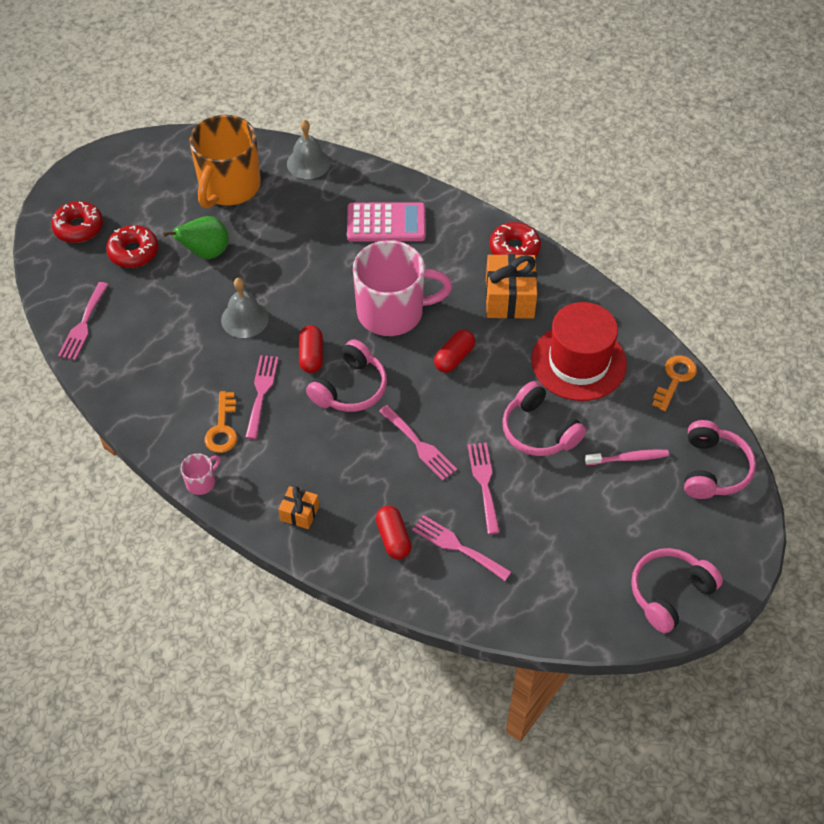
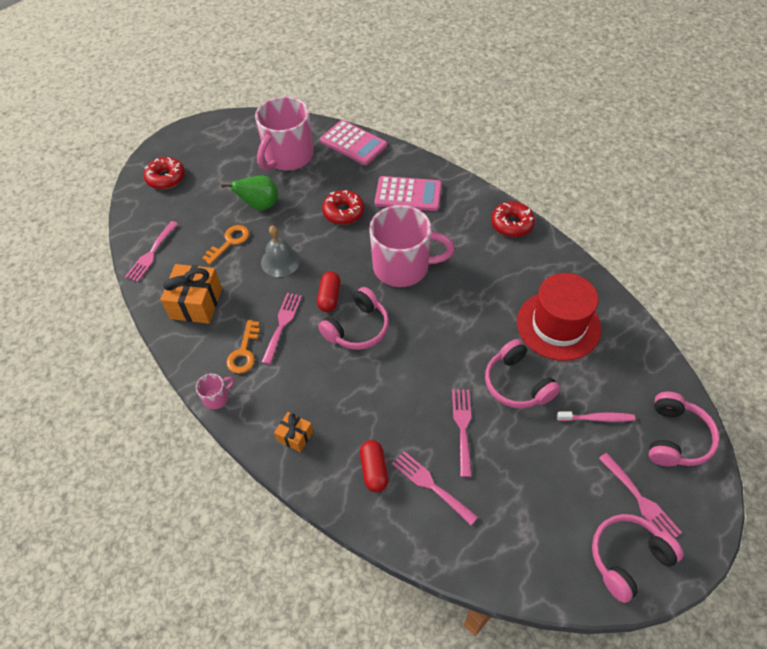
camera: 10 degrees right, 0 degrees up
red donut [106,225,159,268] -> red donut moved to [322,190,364,225]
orange mug [189,115,261,208] -> pink mug [255,96,314,171]
grey bell [287,120,330,179] -> pink calculator [320,120,387,165]
pink fork [379,405,457,481] -> pink fork moved to [599,453,682,538]
red capsule [434,330,475,373] -> none
orange gift [486,254,537,319] -> orange gift moved to [160,264,222,324]
orange key [652,355,697,411] -> orange key moved to [202,225,249,265]

